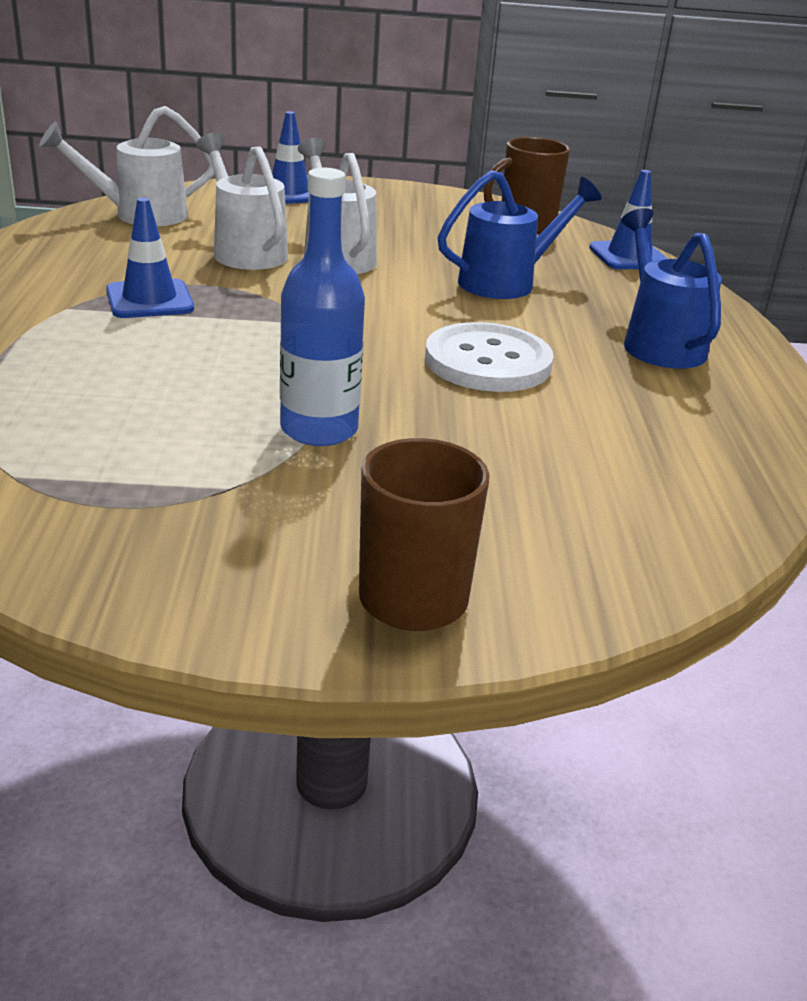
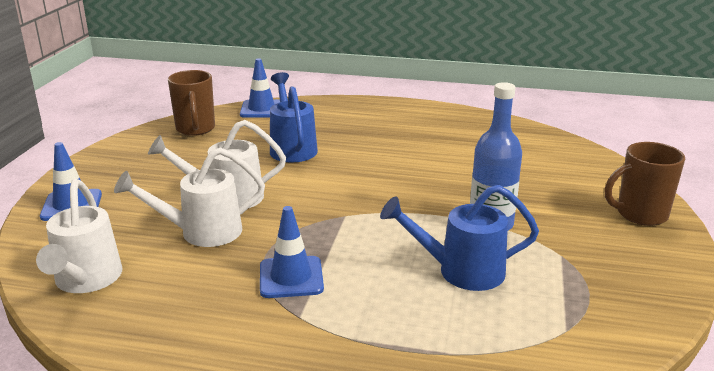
camera: 75 degrees left, 5 degrees down
white button [425,322,554,392] -> none
blue watering can [621,208,722,369] -> blue watering can moved to [380,185,539,291]

